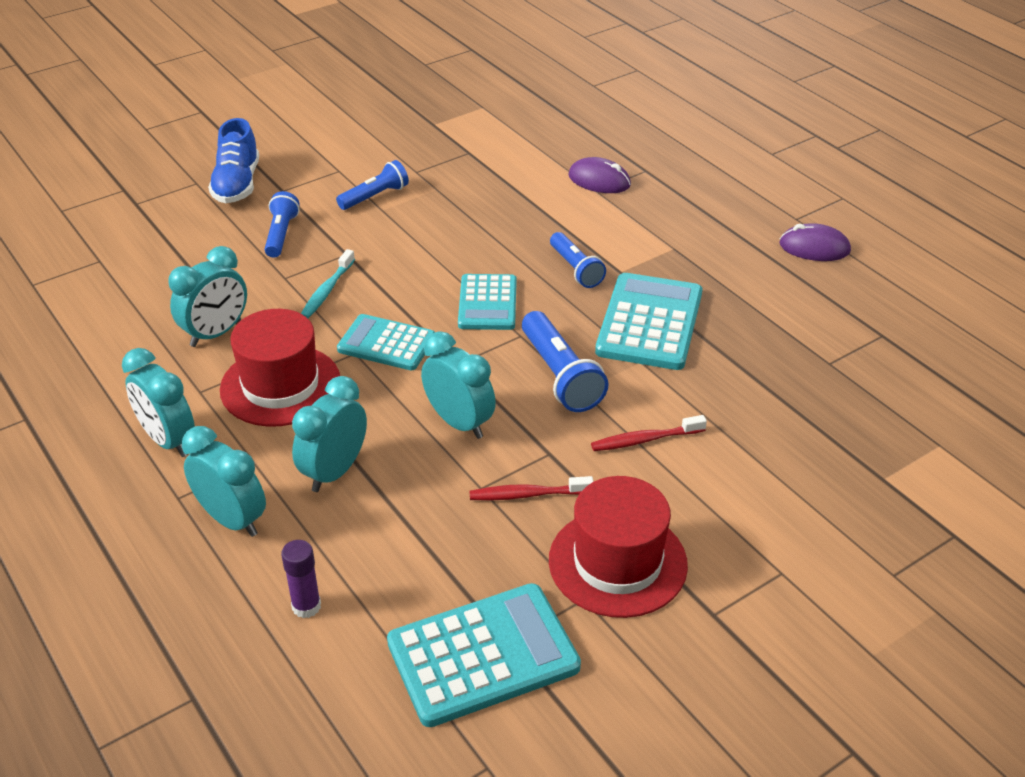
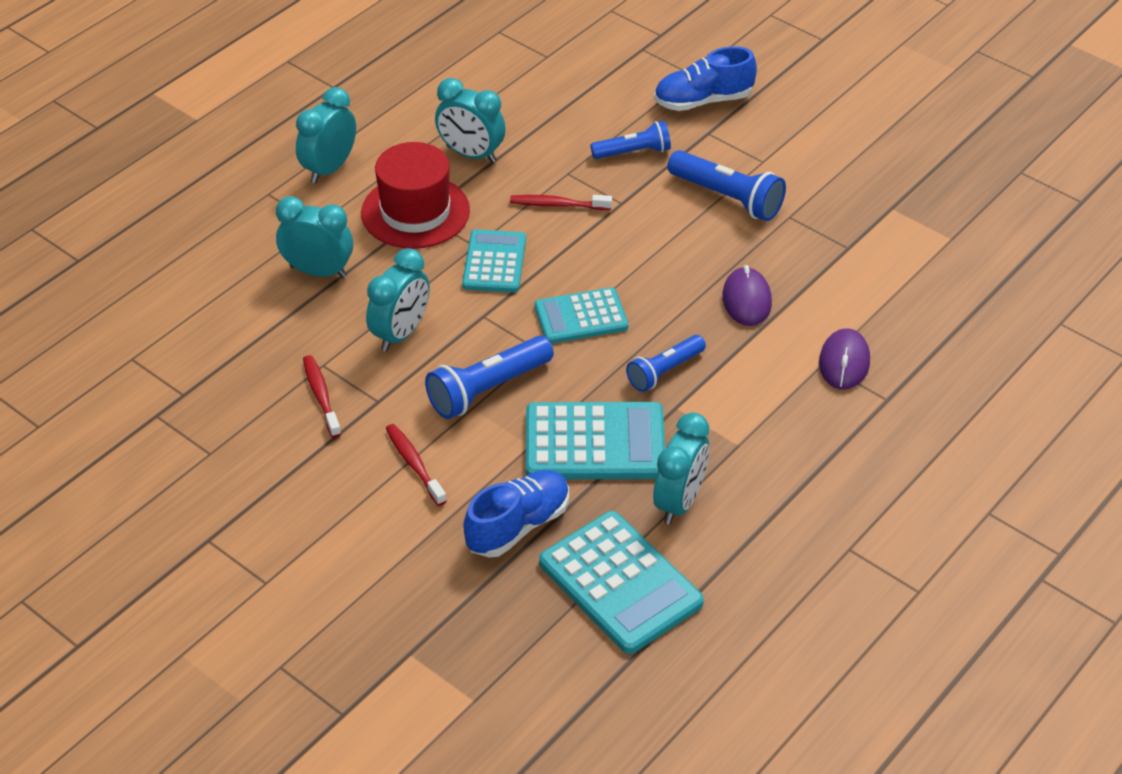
camera: 75 degrees right, 5 degrees up
turquoise clock [182,426,266,537] -> turquoise clock moved to [653,413,709,524]
purple glue stick [281,540,321,618] -> none
turquoise toothbrush [301,249,355,318] -> red toothbrush [510,195,612,210]
blue flashlight [336,160,409,210] -> blue flashlight [668,150,786,221], size x1.51
turquoise calculator [387,583,581,727] -> turquoise calculator moved to [539,511,704,654]
red hat [549,476,688,618] -> none
purple mouse [779,223,851,261] -> purple mouse moved to [722,265,772,326]
none -> blue shoe [463,470,569,558]

